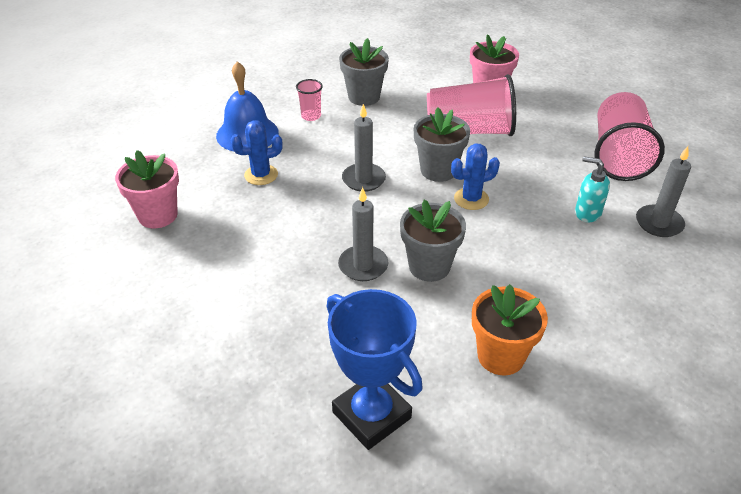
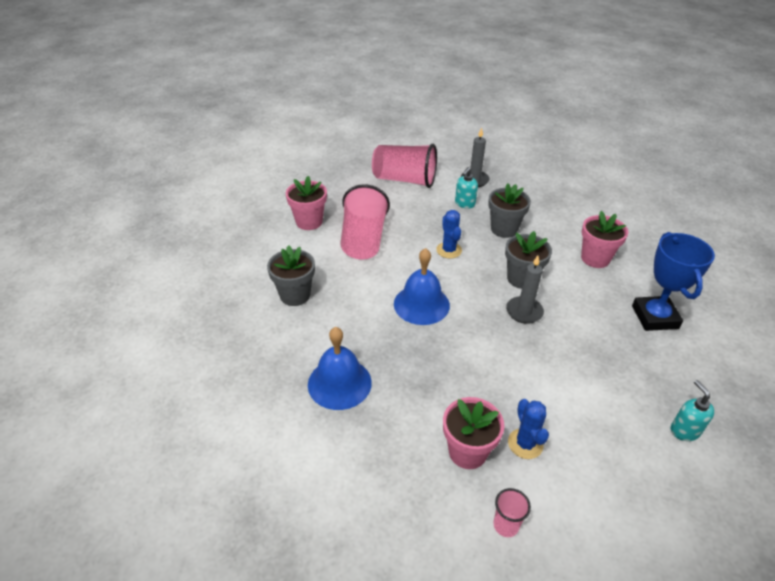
camera: 85 degrees left, 0 degrees up
blue cactus [230,120,283,185] -> blue cactus moved to [508,399,549,459]
pink cup [296,79,323,121] -> pink cup moved to [493,488,531,537]
blue trophy [327,289,423,450] -> blue trophy turned 60 degrees counterclockwise [632,232,715,331]
grey candle [342,104,386,192] -> blue bell [394,248,450,325]
grey flower pot [414,108,470,182] -> grey flower pot moved to [488,183,531,238]
orange flower pot [472,284,548,375] -> pink flower pot [581,211,628,268]
none -> turquoise soap dispenser [671,380,715,441]

